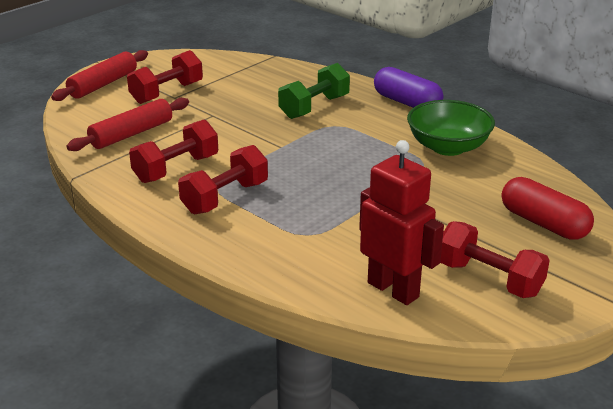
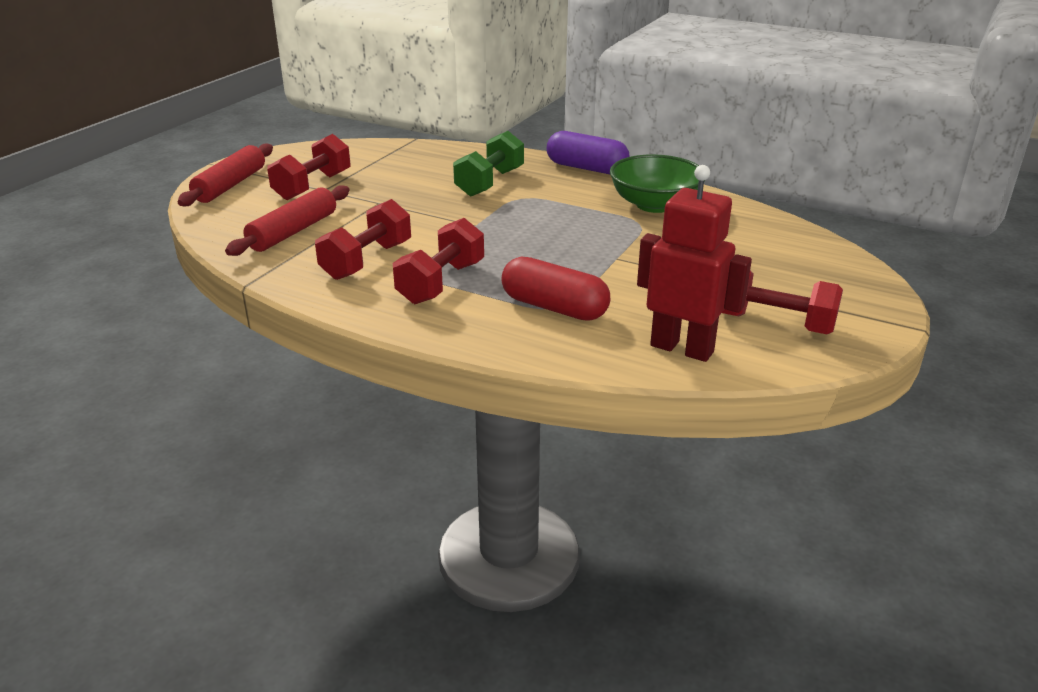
camera: 15 degrees left, 0 degrees up
red capsule [502,177,594,240] -> red capsule moved to [501,257,610,321]

